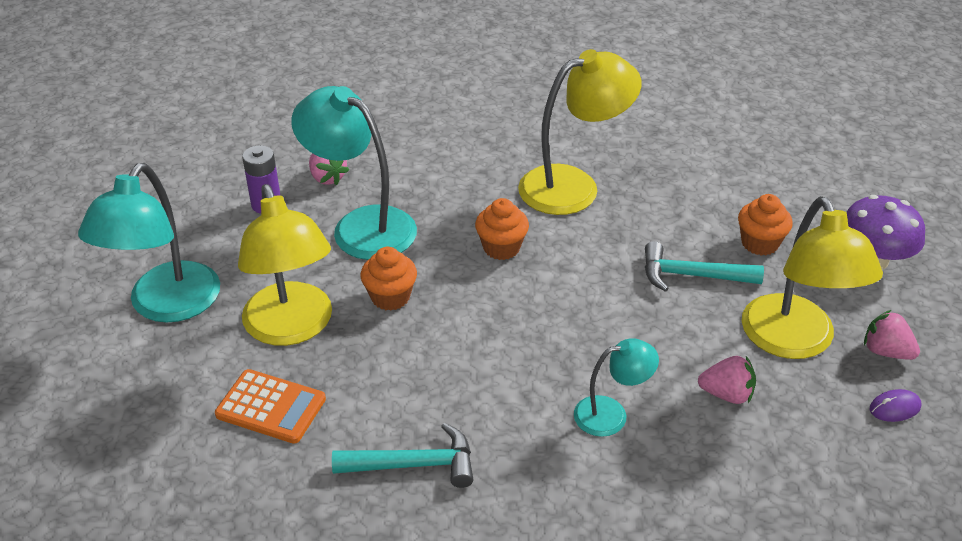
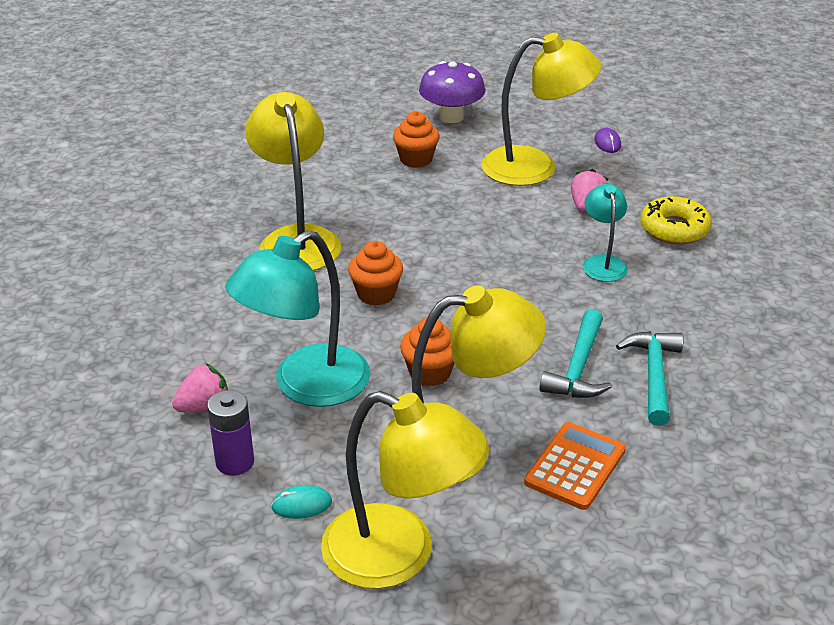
camera: 80 degrees left, 5 degrees down
turquoise lamp [78,163,220,323] -> yellow lamp [321,391,487,589]
turquoise hammer [645,241,764,292] -> turquoise hammer moved to [539,309,612,398]
pink strawberry [864,310,920,360] -> none
none -> turquoise mouse [271,485,332,519]
none -> yellow donut [641,196,712,245]

